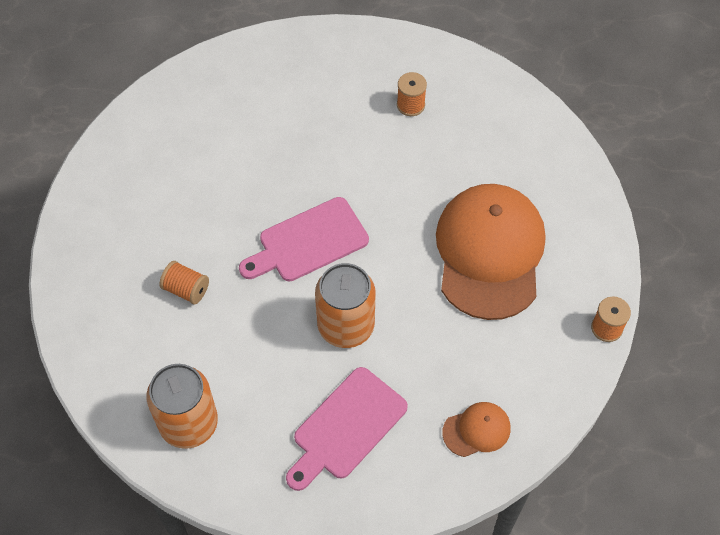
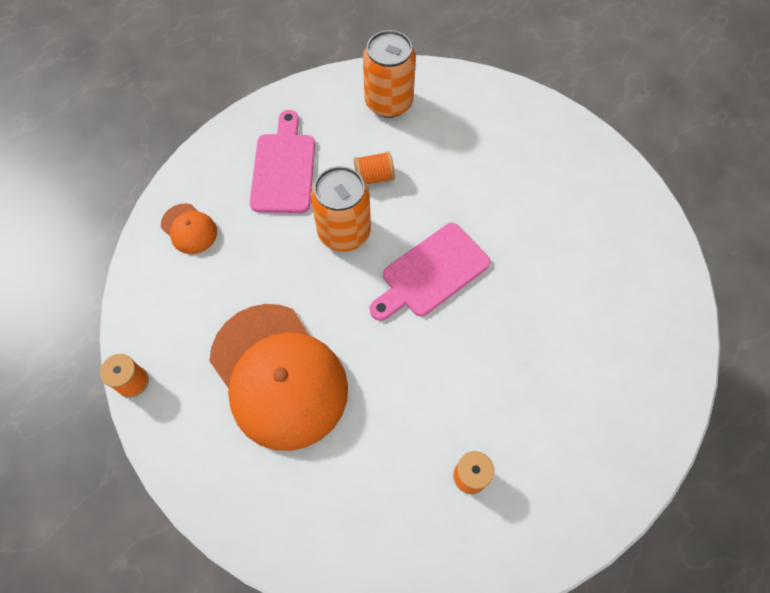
camera: 140 degrees right, 5 degrees up
orange spool [159,261,209,304] -> orange spool moved to [354,151,395,184]
pink cutting board [239,197,369,281] -> pink cutting board turned 150 degrees counterclockwise [369,223,490,321]
orange cap [442,402,511,457] -> orange cap turned 75 degrees counterclockwise [161,203,217,254]

